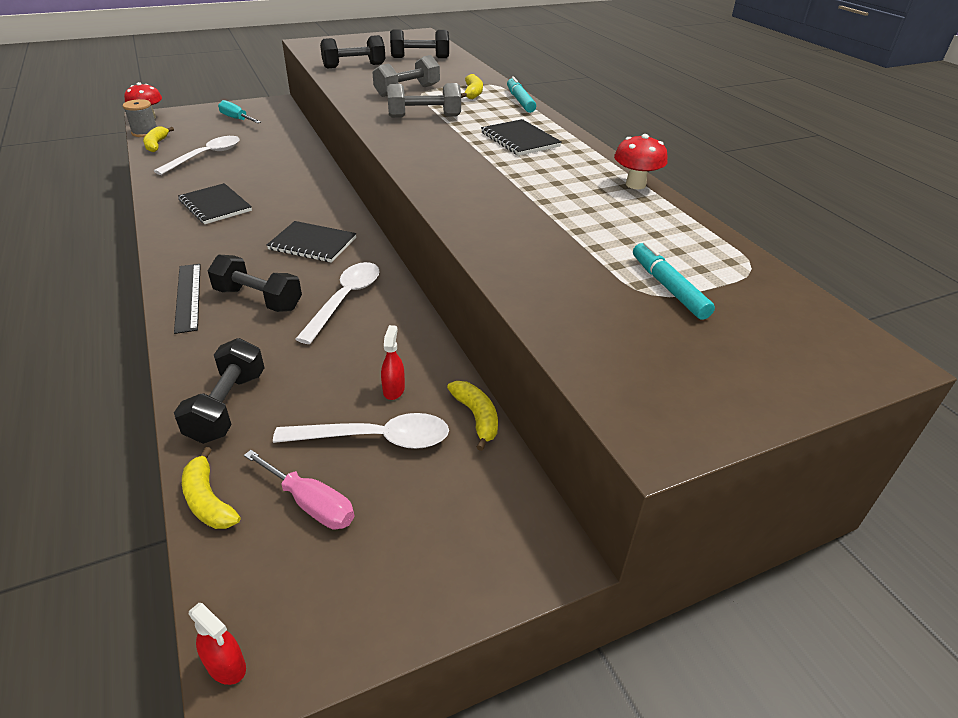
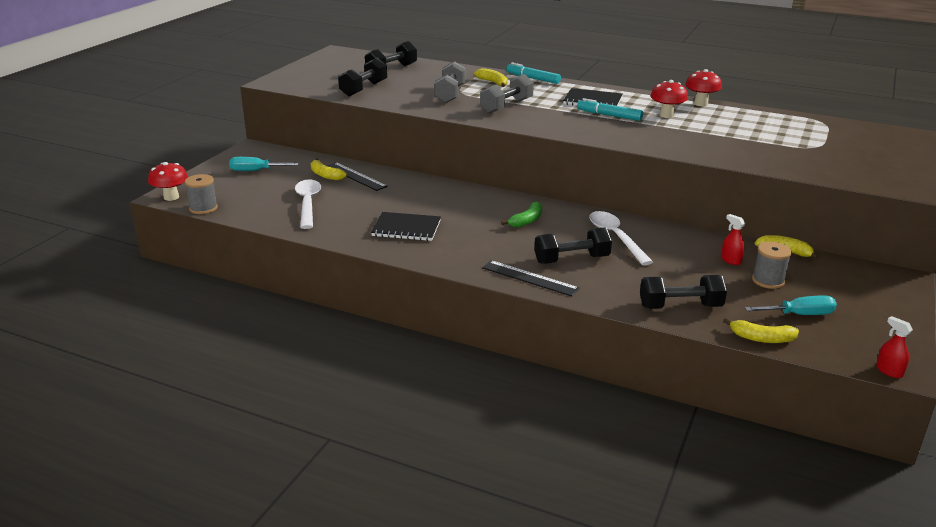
camera: 40 degrees left, 10 degrees down
yellow banana [143,127,174,152] -> yellow banana moved to [311,158,347,181]
black dumbbell [174,338,265,444] -> black dumbbell turned 60 degrees counterclockwise [640,275,727,309]
red spray bottle [189,603,246,685] -> red spray bottle turned 120 degrees counterclockwise [876,316,913,378]
pink screwdriver [244,450,354,529] -> turquoise screwdriver [745,295,837,315]
black notebook [267,221,357,263] -> green banana [501,201,542,228]
white spoon [273,413,449,449] -> grey spool [752,242,792,289]
turquoise marker [633,242,715,320] -> turquoise marker moved to [577,98,643,121]
none -> black ruler [327,162,388,191]
none -> red mushroom [651,80,688,118]

